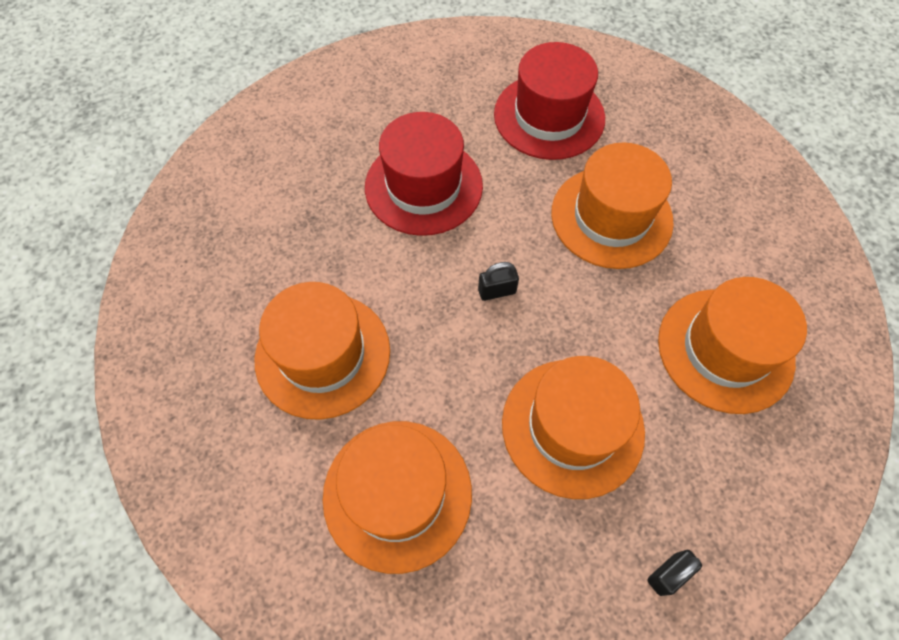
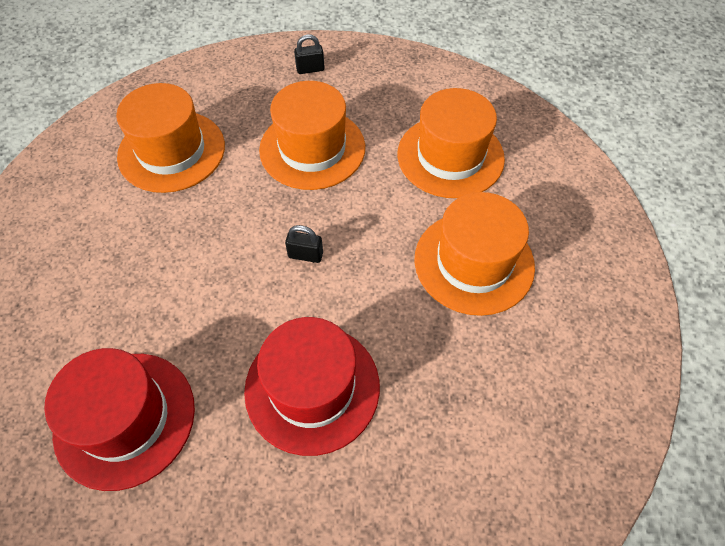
camera: 155 degrees left, 5 degrees down
orange hat [551,142,674,269] -> none

